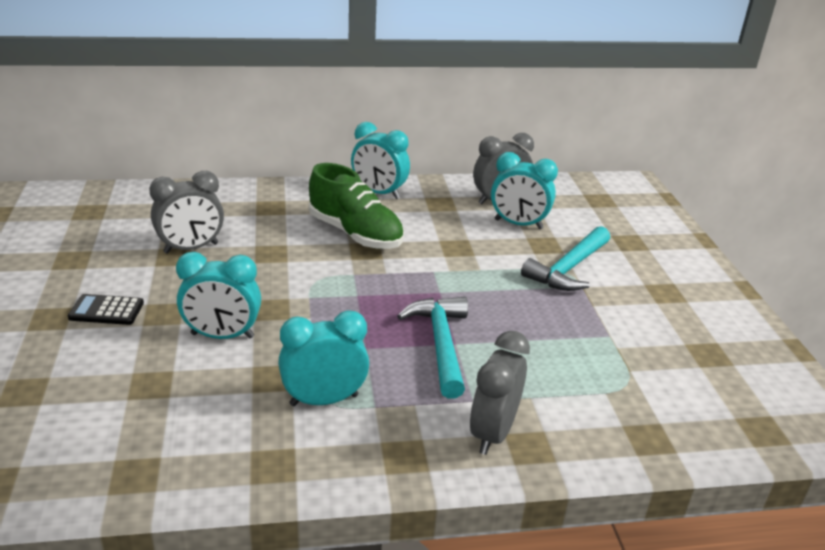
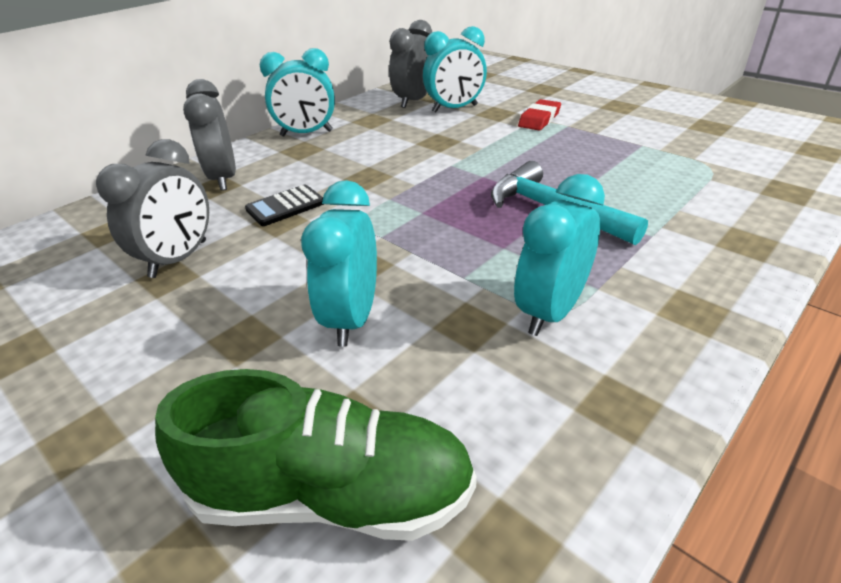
camera: 35 degrees left, 5 degrees up
black calculator [68,294,144,325] -> black calculator moved to [245,184,324,226]
turquoise clock [176,252,261,339] -> turquoise clock turned 135 degrees clockwise [301,180,377,347]
green shoe [309,163,404,249] -> green shoe moved to [155,369,477,541]
grey clock [470,331,530,455] -> grey clock moved to [183,79,236,191]
turquoise hammer [521,226,610,291] -> red eraser [518,99,561,131]

